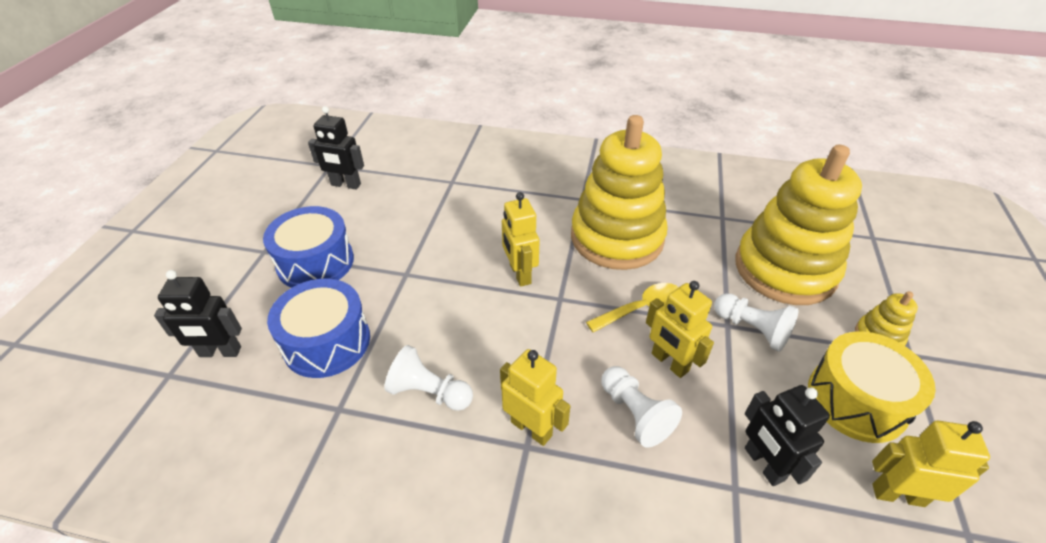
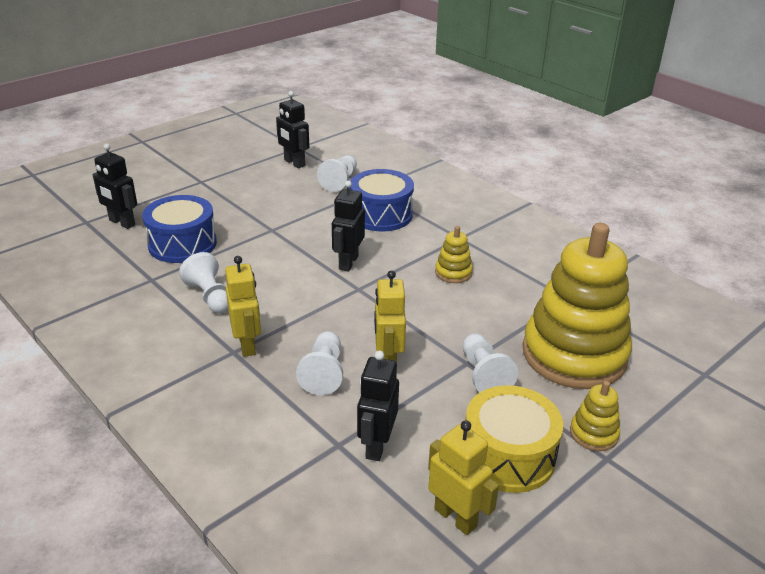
camera: 35 degrees right, 10 degrees down
blue drum [263,206,354,288] -> blue drum moved to [350,169,414,232]
yellow robot [502,192,540,287] -> black robot [332,181,365,271]
yellow stacking toy [571,115,668,270] -> yellow stacking toy [435,226,473,283], size x0.41
yellow spoon [586,283,679,332] -> none
none -> white pawn [317,155,357,192]

